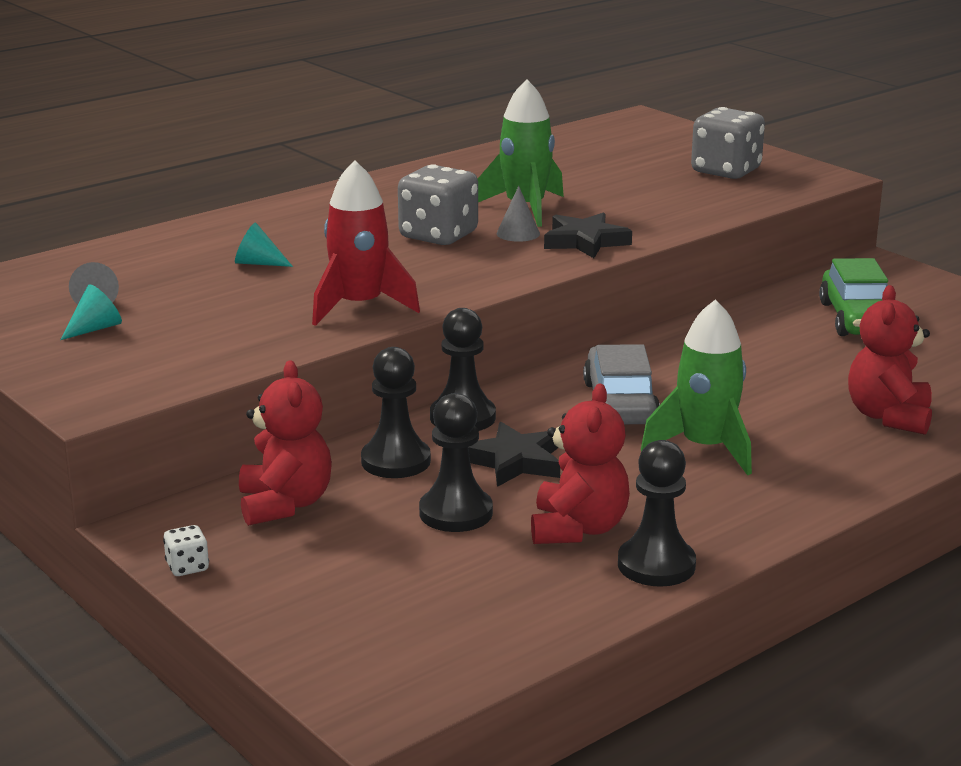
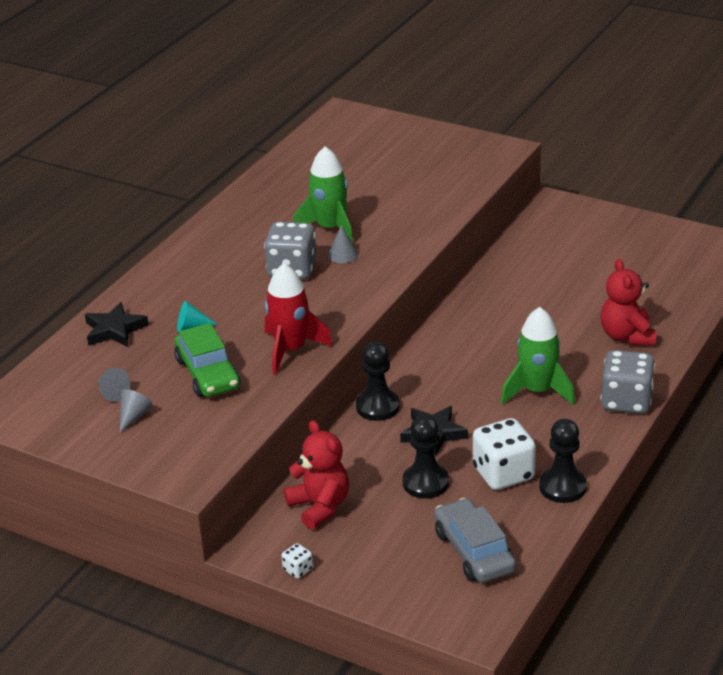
camera: 20 degrees left, 10 degrees up
turquoise cone [60,284,122,340] -> grey cone [120,389,153,432]
black pawn [361,347,431,478] -> none
red teddy bear [531,384,630,544] -> white dice [473,418,536,490]
black star [544,212,632,258] -> black star moved to [85,302,149,347]
grey car [583,344,660,424] -> grey car moved to [434,498,516,583]
grey dice [691,107,765,179] -> grey dice moved to [601,350,655,414]
green car [819,258,888,336] -> green car moved to [174,323,241,397]

